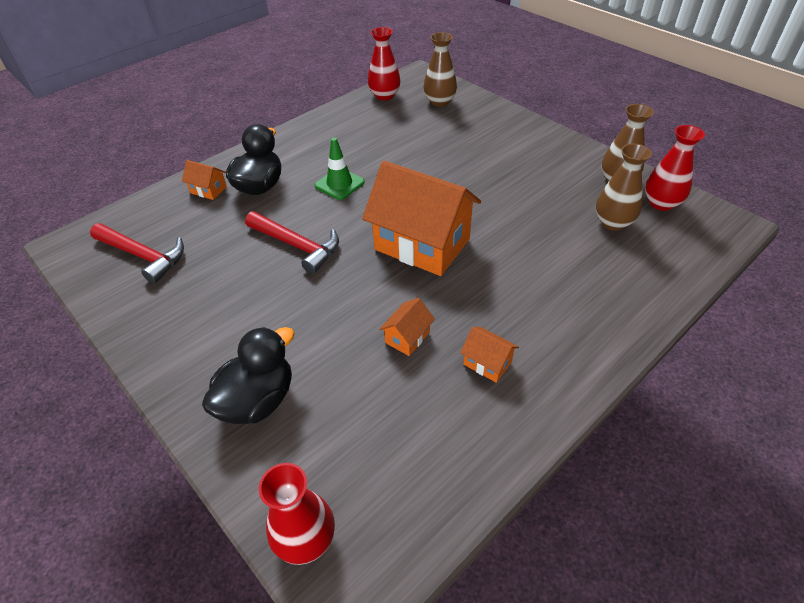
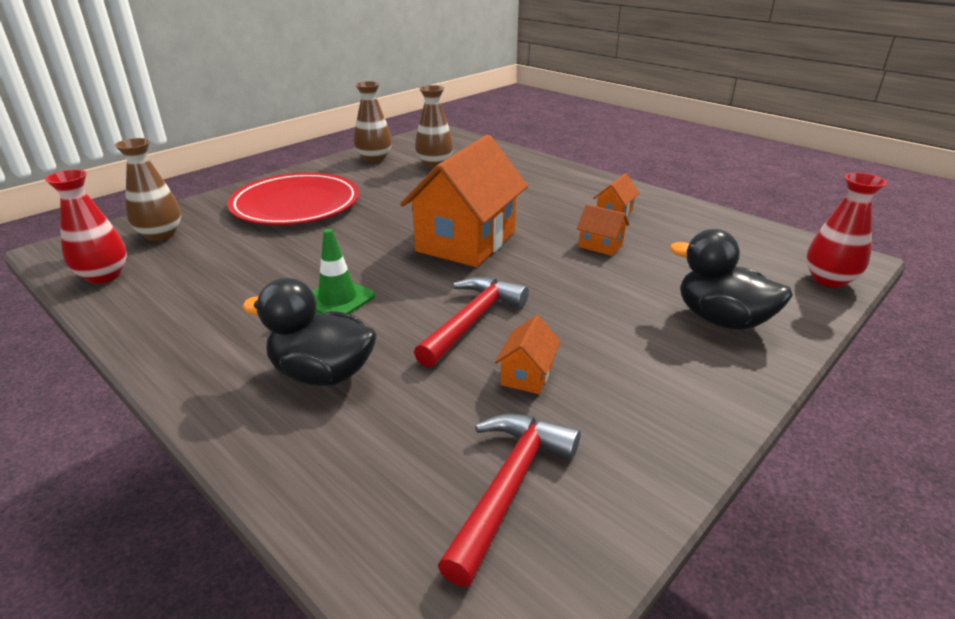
camera: 95 degrees left, 15 degrees down
orange house [182,160,227,200] -> orange house moved to [495,315,561,394]
red vase [645,125,705,211] -> none
none -> red plate [227,172,359,225]

